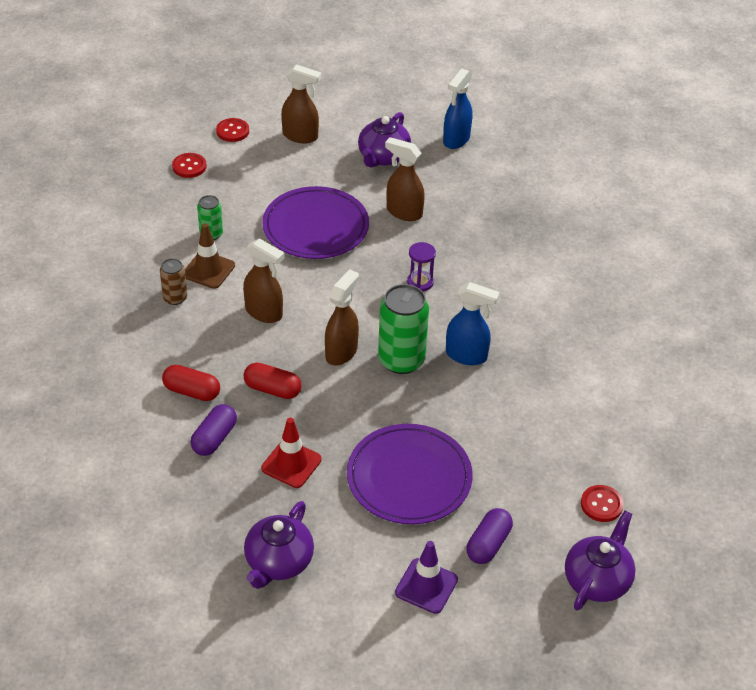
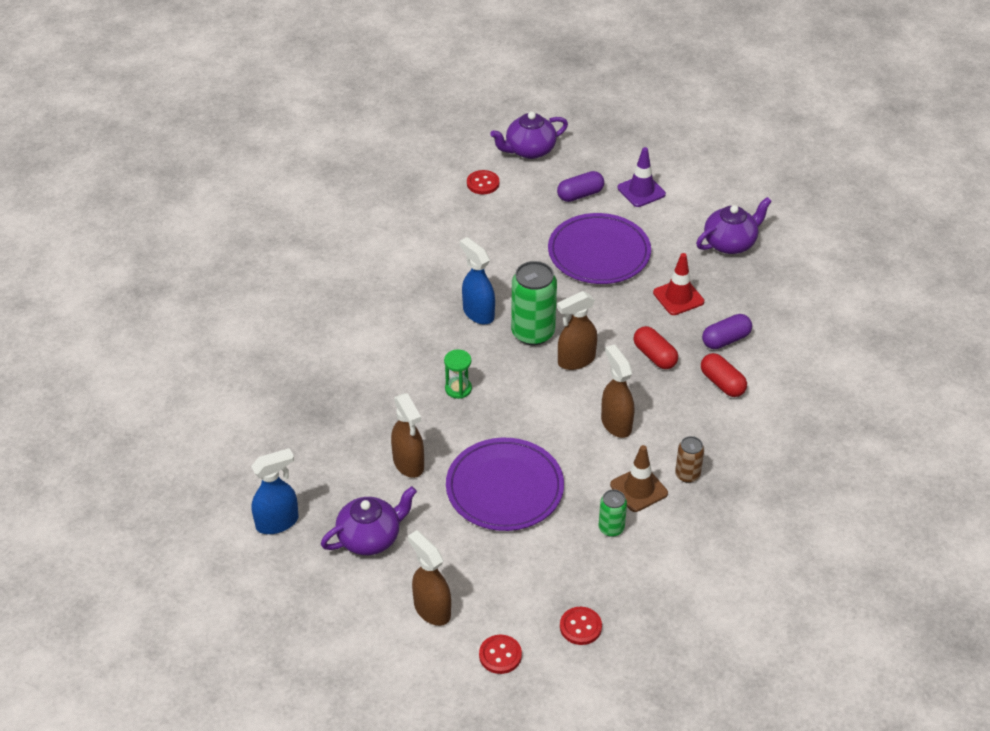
camera: 145 degrees left, 0 degrees up
purple hourglass [407,242,436,291] -> green hourglass [444,349,472,399]

